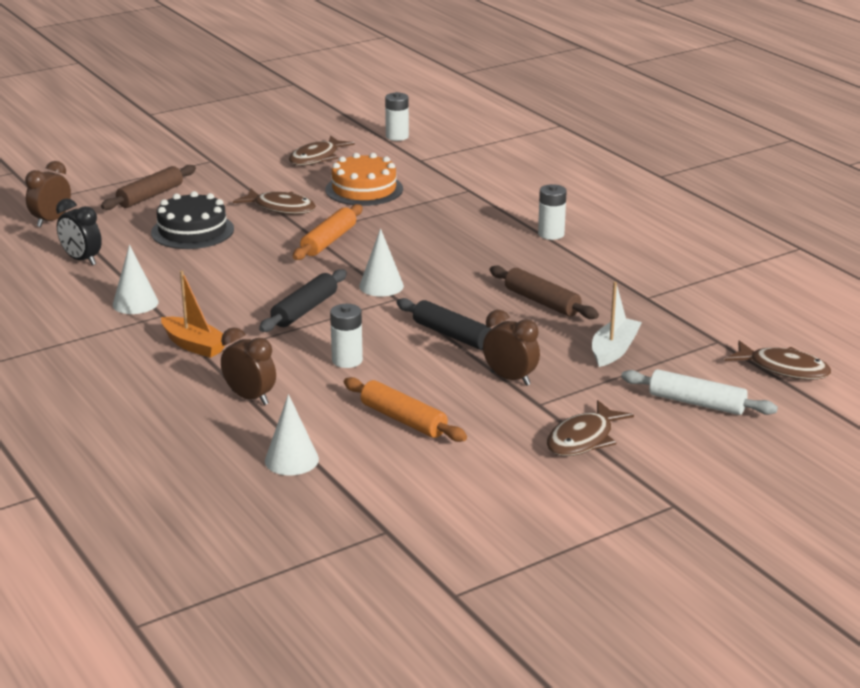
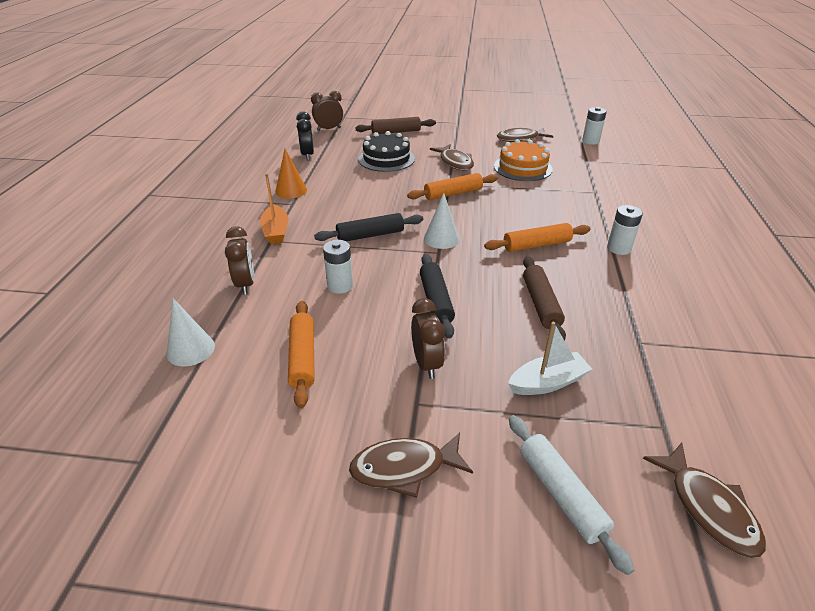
camera: 40 degrees right, 10 degrees up
white cone [113,245,159,314] -> orange cone [275,149,307,199]
none -> orange rolling pin [484,223,590,252]

